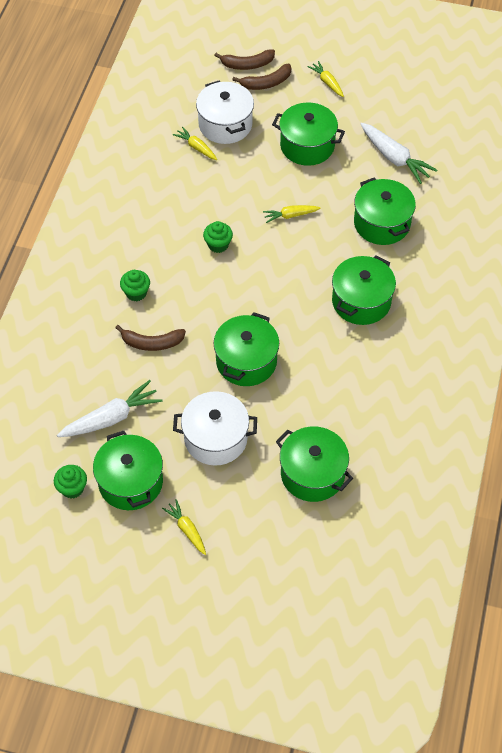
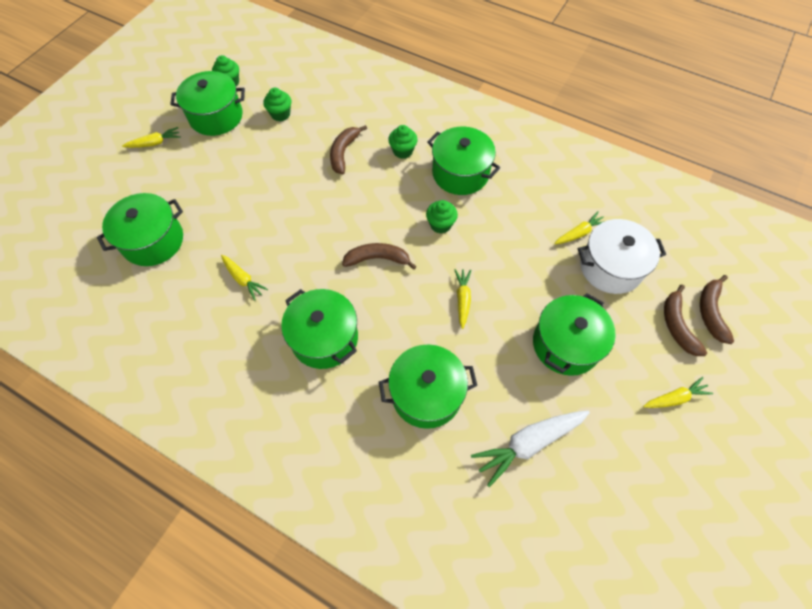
camera: 105 degrees right, 5 degrees up
white carrot [57,380,163,437] -> green cupcake [263,88,291,121]
white pot [173,391,257,466] -> none
green pot [214,312,279,386] -> green pot moved to [427,127,500,195]
none -> yellow carrot [221,255,268,300]
none -> brown banana [342,243,417,270]

